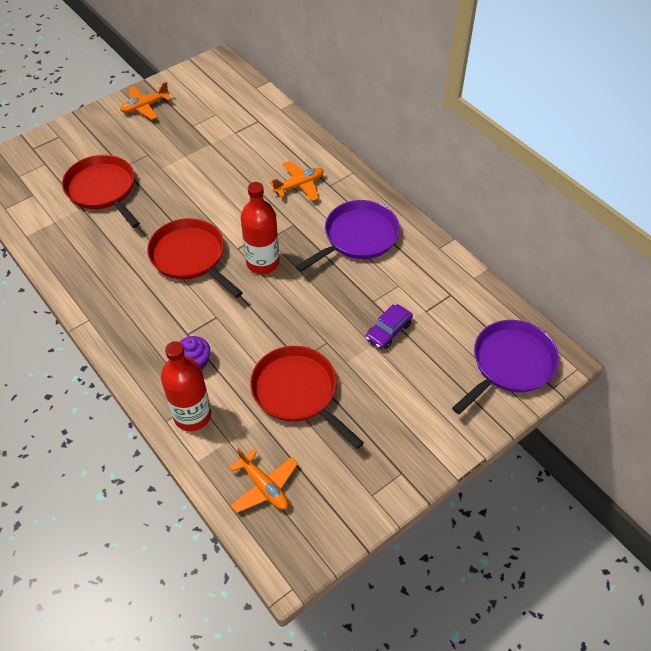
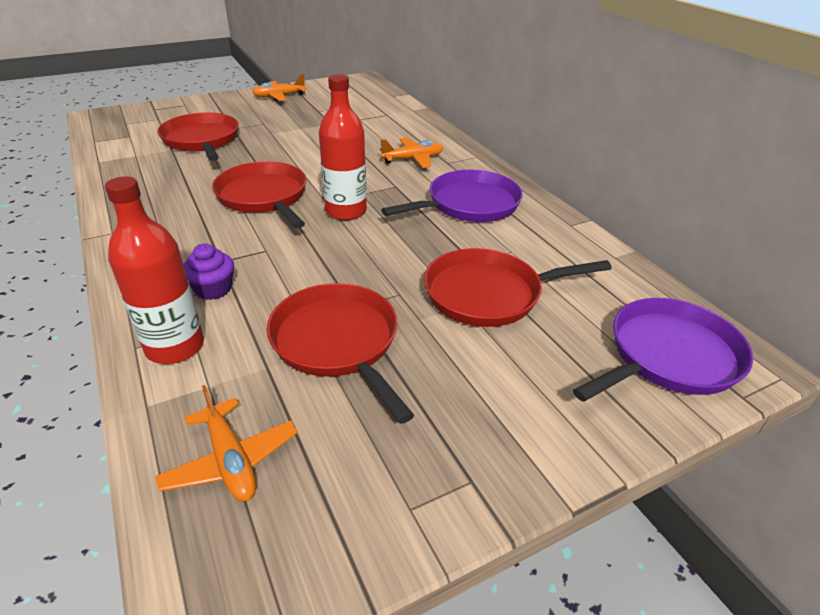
camera: 10 degrees right, 15 degrees down
purple car [365,304,413,349] -> red pan [424,248,612,327]

